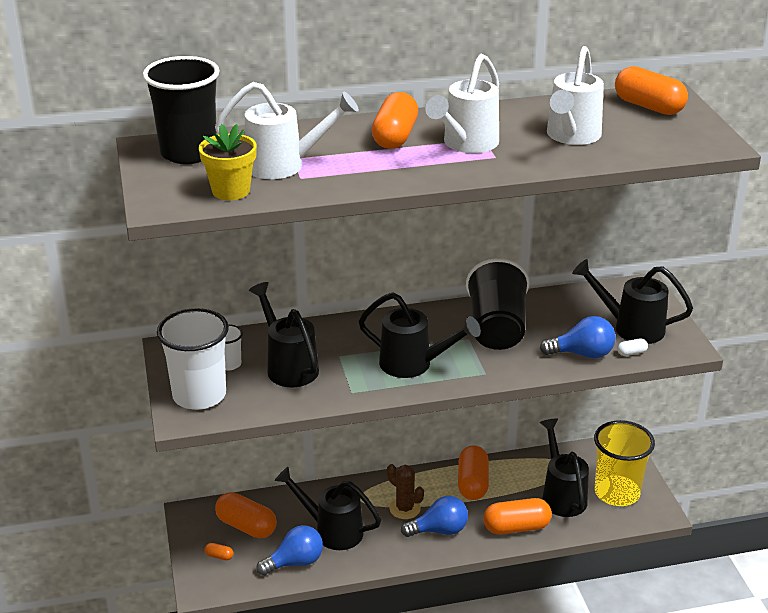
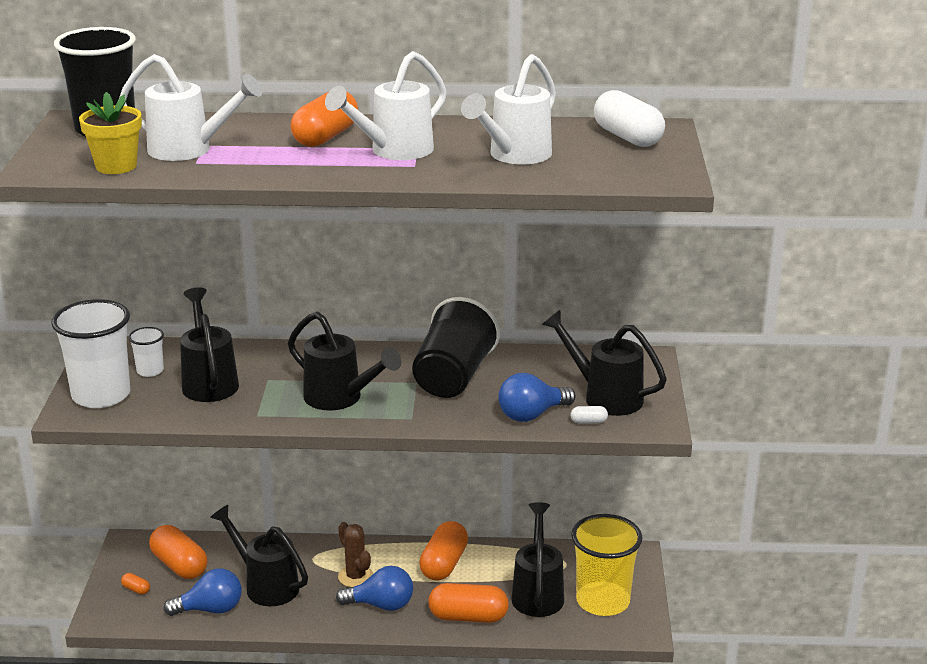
camera: 15 degrees right, 5 degrees down
blue light bulb [540,316,616,358] -> blue light bulb turned 135 degrees clockwise [498,373,575,422]
orange capsule [615,66,688,115] -> white capsule [594,90,665,147]

